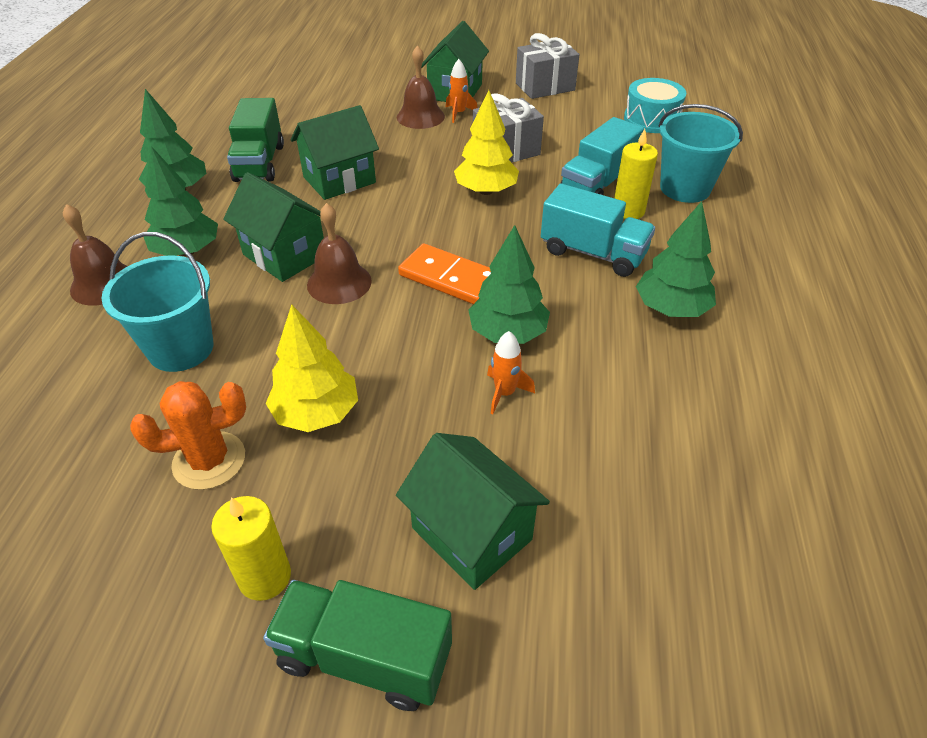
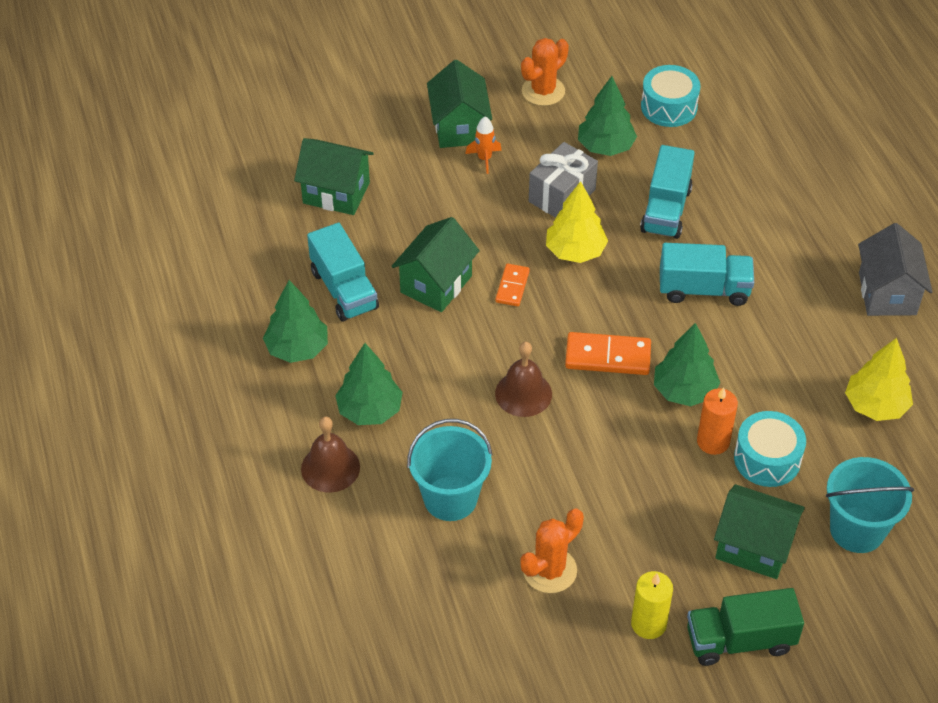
camera: 25 degrees left, 5 degrees up
green house [223,172,324,282] -> green house moved to [294,138,374,215]
green truck [227,98,284,182] -> turquoise truck [307,223,379,322]
yellow tree [266,304,358,432] -> yellow tree moved to [845,338,913,421]
brown bell [397,45,445,129] -> none
orange rocket [487,331,535,414] -> orange candle [697,387,738,455]
grey gift [516,33,579,99] -> orange cactus [521,38,569,106]
yellow candle [614,129,658,219] -> none
green tree [636,201,716,317] -> green tree moved to [578,76,637,156]
turquoise bucket [658,104,743,203] -> turquoise bucket moved to [826,457,914,553]
none -> orange domino [495,264,530,306]
none -> turquoise drum [734,411,806,487]
none -> grey house [858,223,933,316]

